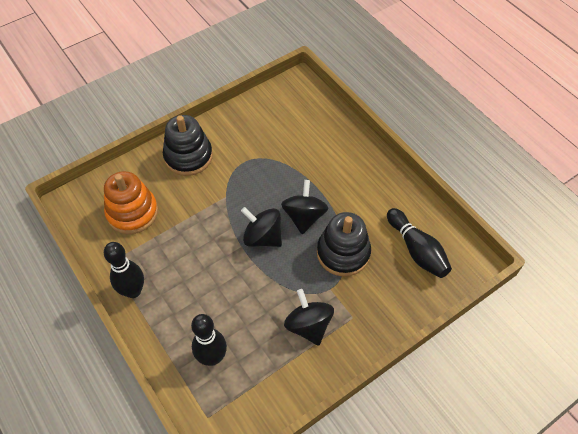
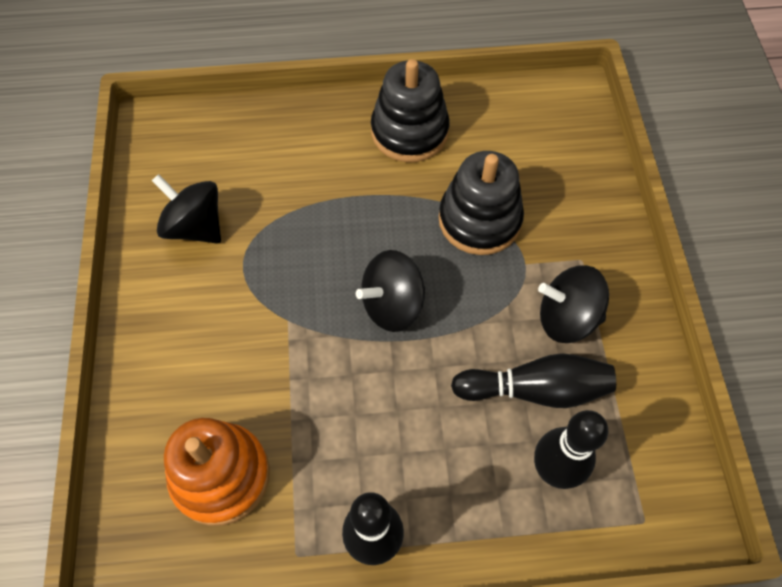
camera: 60 degrees left, 5 degrees up
black stacking toy [163,115,213,176] -> black stacking toy moved to [371,59,450,162]
black spinning top [281,180,328,234] -> black spinning top moved to [152,174,221,244]
black bowling pin [387,208,452,278] -> black bowling pin moved to [451,353,616,408]

